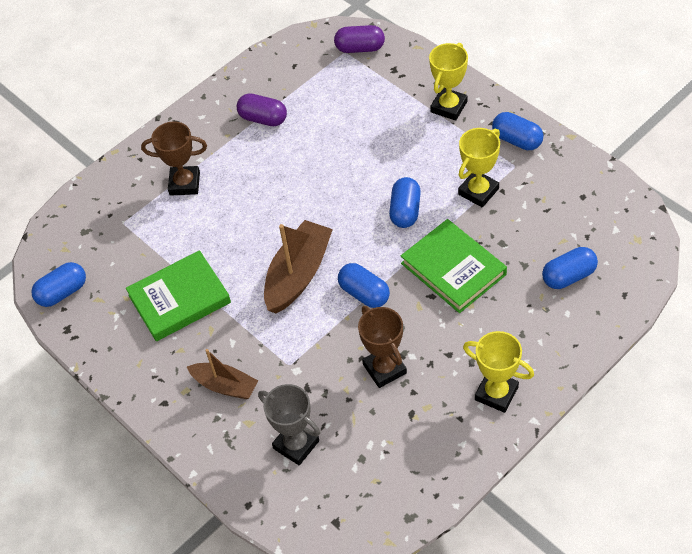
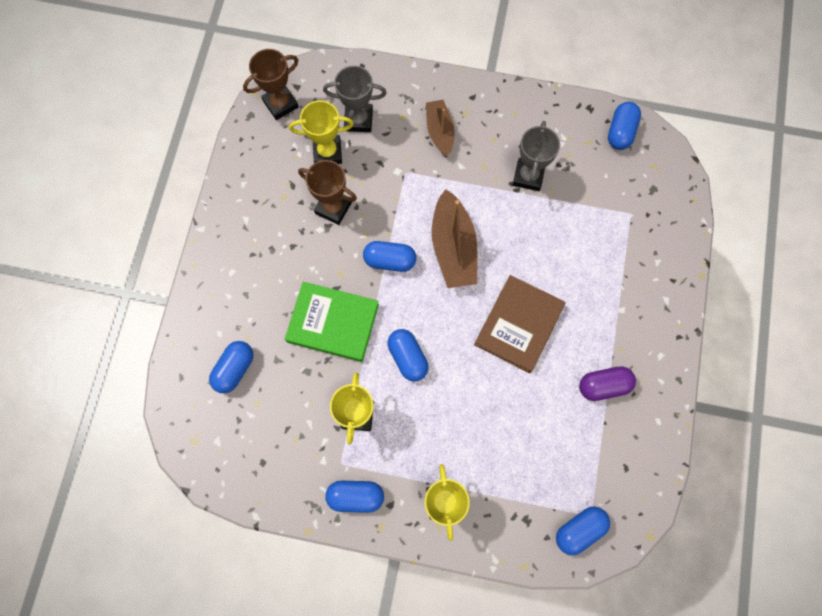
camera: 140 degrees right, 20 degrees up
green book [126,250,231,341] -> grey trophy [513,121,560,191]
brown trophy [141,121,207,196] -> brown trophy moved to [243,49,299,120]
brown boat [187,349,258,399] -> brown boat turned 90 degrees clockwise [426,100,455,157]
purple capsule [334,25,385,53] -> blue capsule [556,506,610,555]
yellow trophy [463,331,534,413] -> yellow trophy moved to [289,101,354,164]
none -> brown book [474,275,565,373]

